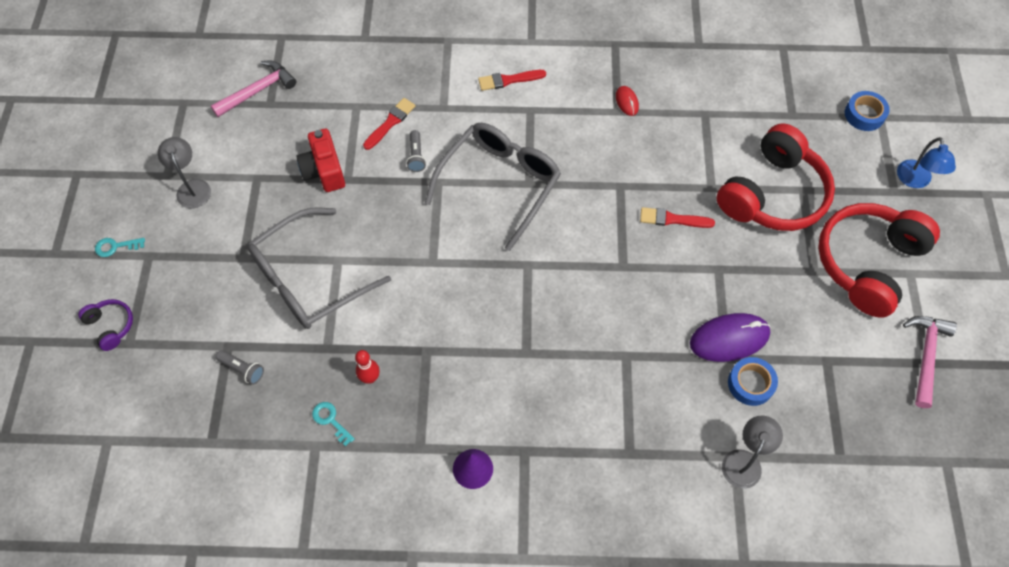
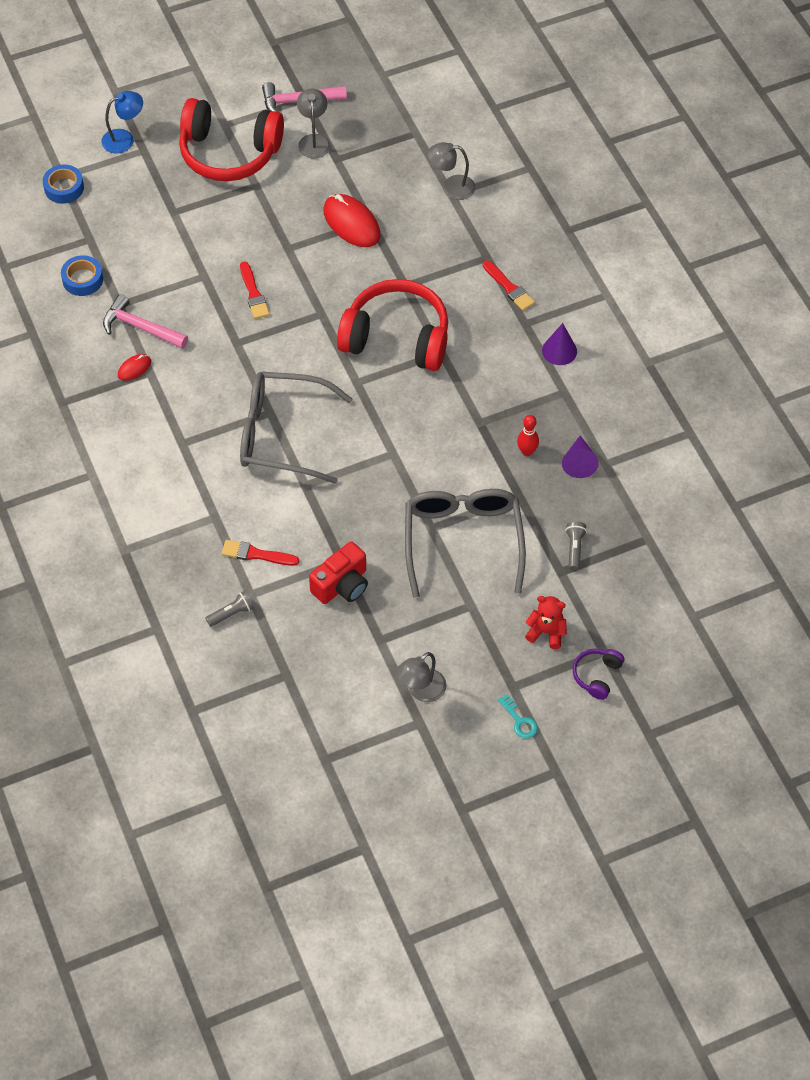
camera: 115 degrees left, 5 degrees down
pink hammer [211,61,296,117] -> pink hammer moved to [103,294,188,349]
grey glasses [248,207,391,329] -> grey glasses turned 120 degrees counterclockwise [405,489,526,598]
turquoise key [312,402,355,446] -> purple cone [562,436,599,478]
grey flashlight [406,130,426,172] -> grey flashlight moved to [205,591,255,627]
red brush [478,70,546,91] -> red brush moved to [483,260,535,311]
purple mouse [690,313,770,362] -> red mouse [323,194,381,247]
red headphones [716,123,835,231] -> red headphones moved to [337,279,448,371]
blue tape [728,357,778,406] -> blue tape moved to [61,255,103,296]
none -> grey lamp [297,88,331,159]
none -> red teddy bear [525,596,567,649]

